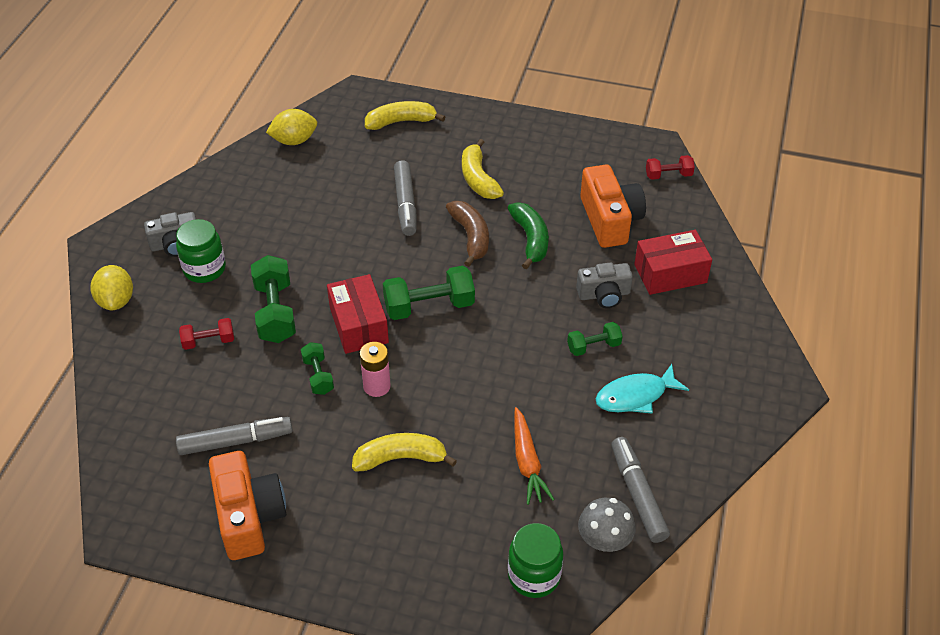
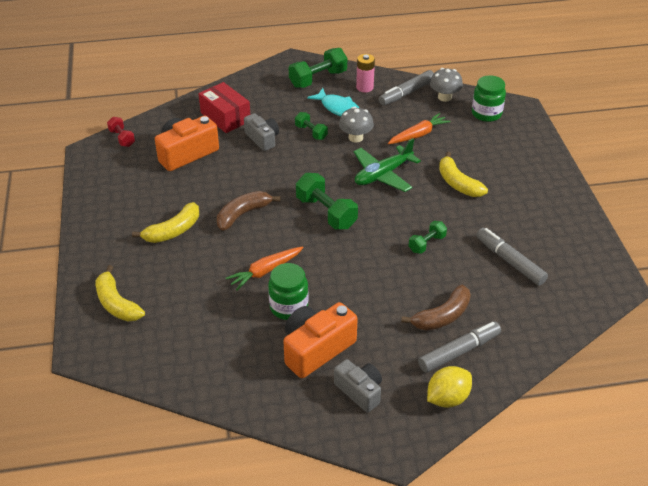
camera: 115 degrees left, 5 degrees down
green jar [176,219,226,283] -> green jar moved to [268,263,308,320]
red dumbbell [179,318,234,350] -> brown banana [401,285,471,330]
orange camera [209,451,286,560] -> orange camera moved to [283,302,358,378]
green dumbbell [251,255,296,343] -> green dumbbell moved to [289,48,347,88]
yellow lemon [266,109,317,145] -> none
red box [327,274,389,354] -> none
pink battery [360,342,391,397] -> pink battery moved to [356,54,375,93]
grey marker [394,160,416,236] -> grey marker moved to [418,321,501,373]
green banana [508,202,549,269] -> none
none -> orange carrot [226,246,303,290]
none -> grey mushroom [339,107,374,142]
none -> green plane [354,138,421,192]

